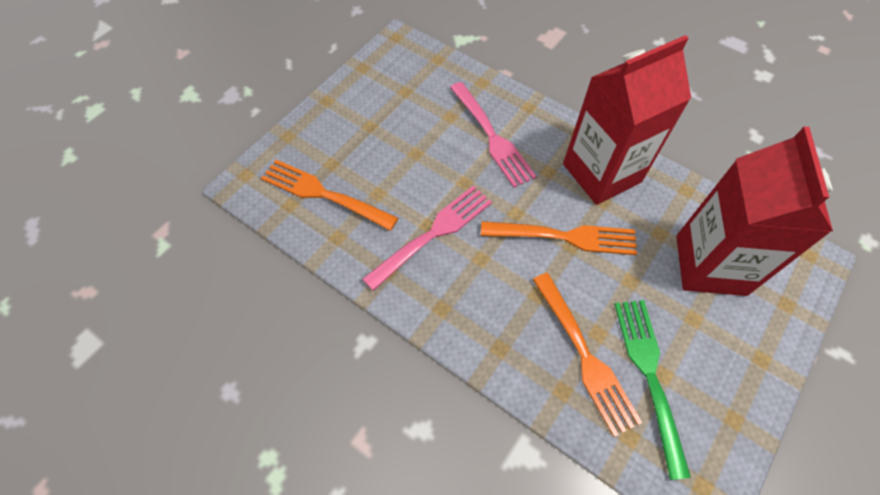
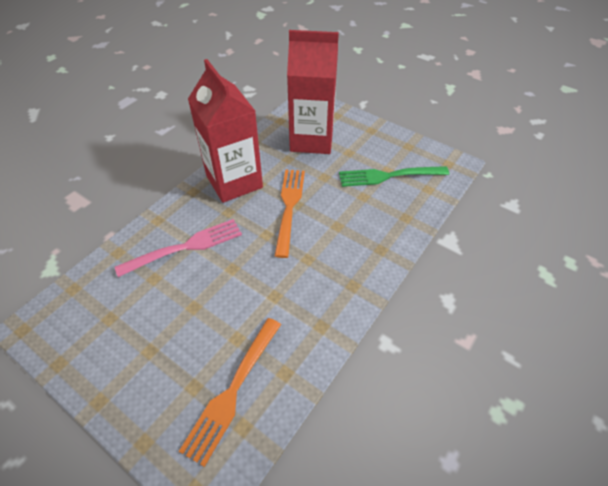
camera: 90 degrees left, 10 degrees down
pink fork [362,186,492,291] -> none
orange fork [533,273,643,437] -> none

